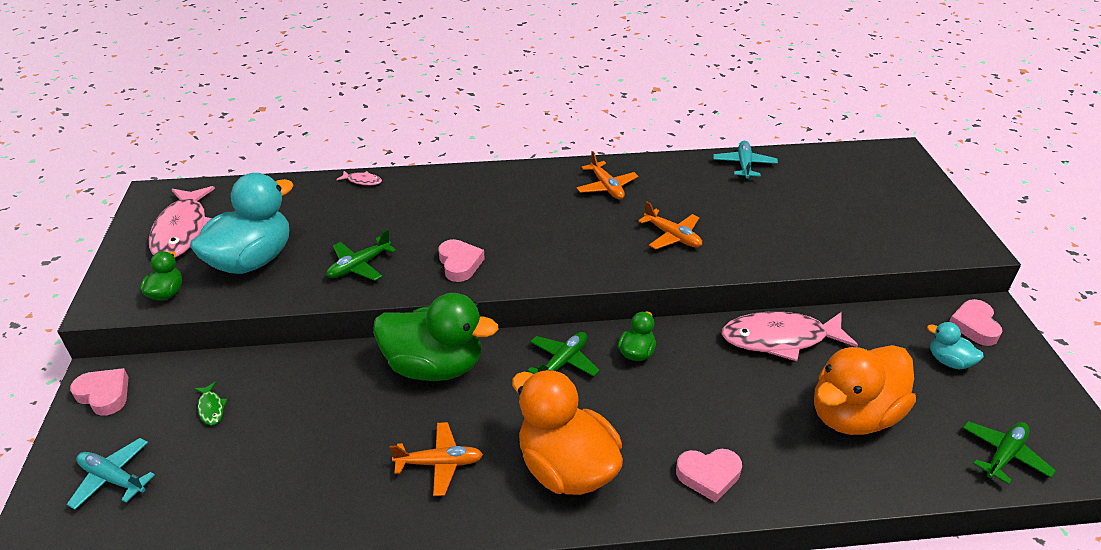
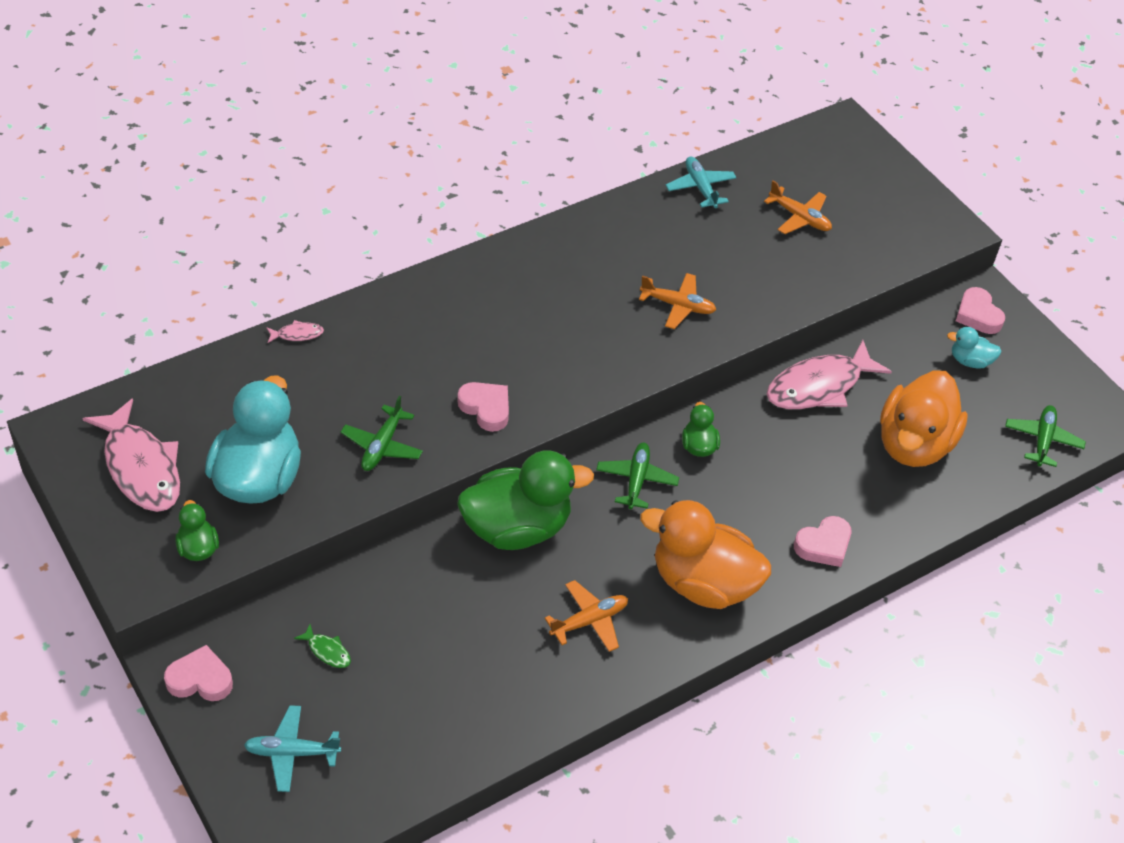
camera: 30 degrees left, 10 degrees up
orange plane [576,151,638,200] -> orange plane moved to [764,180,832,234]

